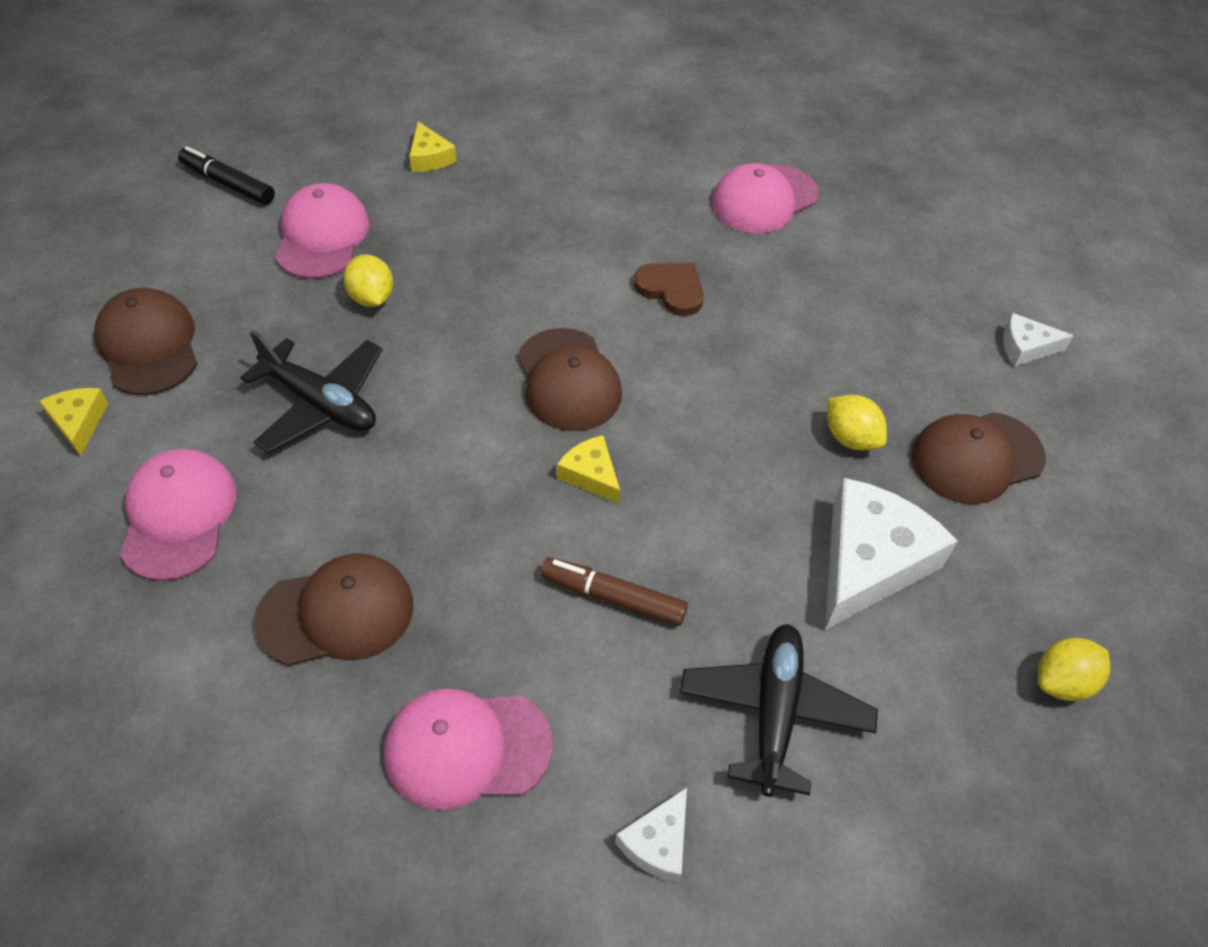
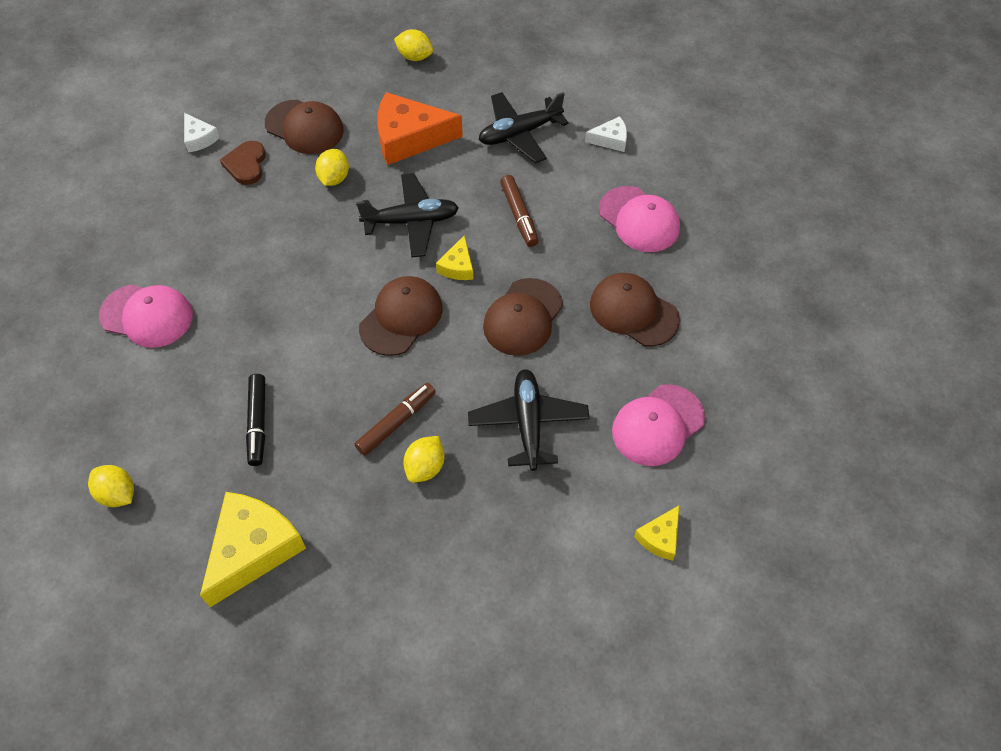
camera: 125 degrees left, 5 degrees up
brown cap [94,288,197,395] -> brown cap moved to [483,278,563,356]
black marker [178,146,275,205] -> black marker moved to [246,374,265,466]
pink cap [275,183,369,279] -> none
yellow cheese [409,122,457,172] -> yellow cheese [200,492,306,607], size x2.03
brown heart [634,263,704,316] -> brown heart moved to [220,141,266,185]
white cheese [825,478,958,630] -> orange cheese [377,92,463,165]
none -> yellow lemon [88,465,134,507]
none -> brown marker [354,383,436,456]
none -> black plane [356,173,459,258]

